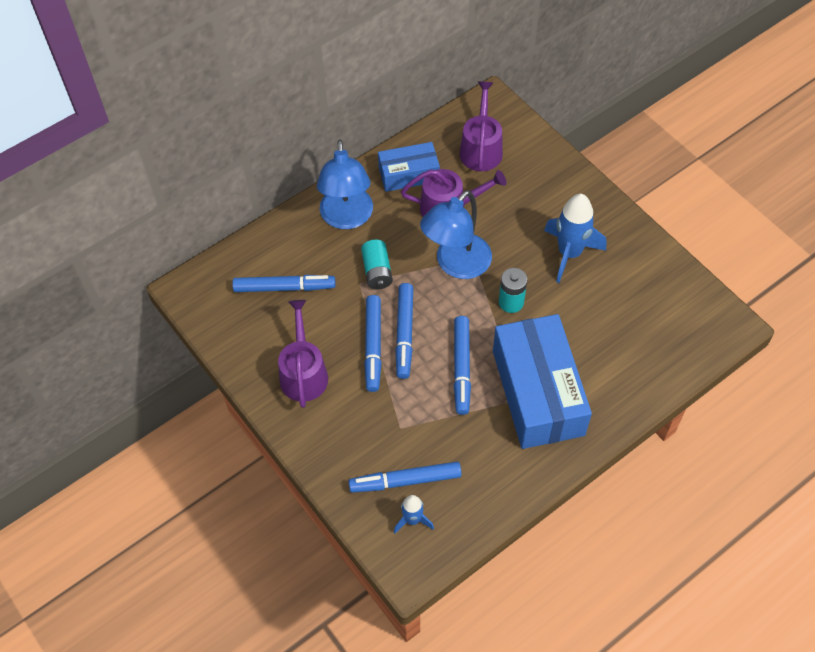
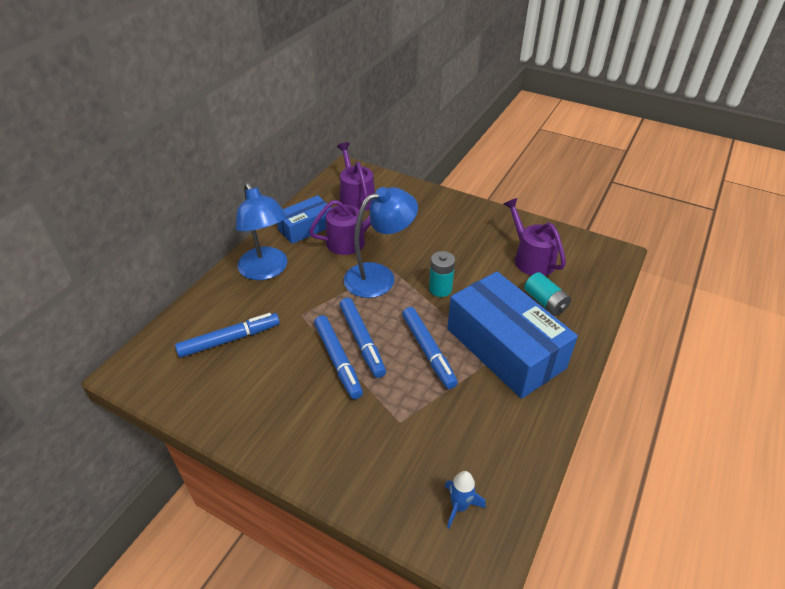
camera: 25 degrees left, 15 degrees down
purple watering can [278,300,328,408] -> purple watering can moved to [504,198,566,276]
blue marker [349,462,462,493] -> none
turquoise battery [361,240,393,289] -> turquoise battery moved to [524,272,571,316]
blue lamp [420,190,492,279] -> blue lamp turned 135 degrees counterclockwise [344,187,418,298]
blue rocket [544,194,606,283] -> none

